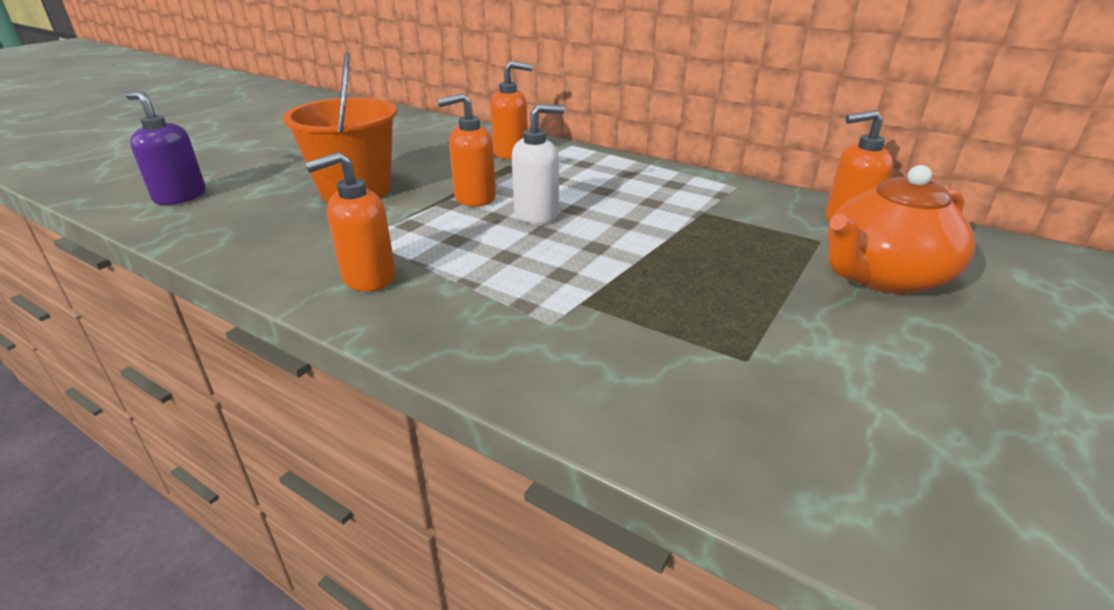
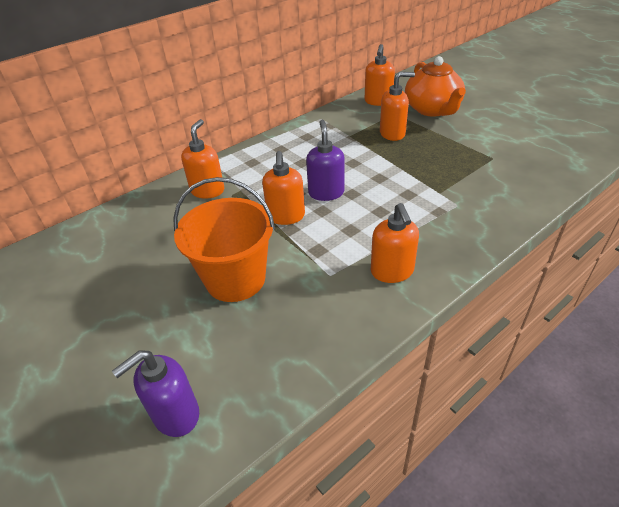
camera: 70 degrees left, 10 degrees up
white soap dispenser [512,104,565,224] -> purple soap dispenser [306,120,345,201]
none -> orange soap dispenser [380,72,415,141]

